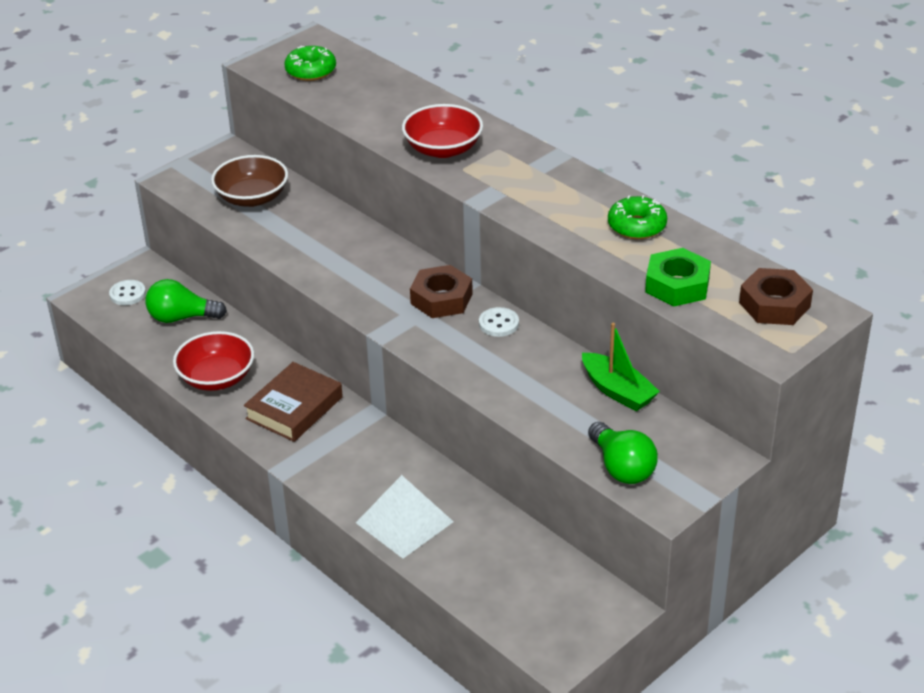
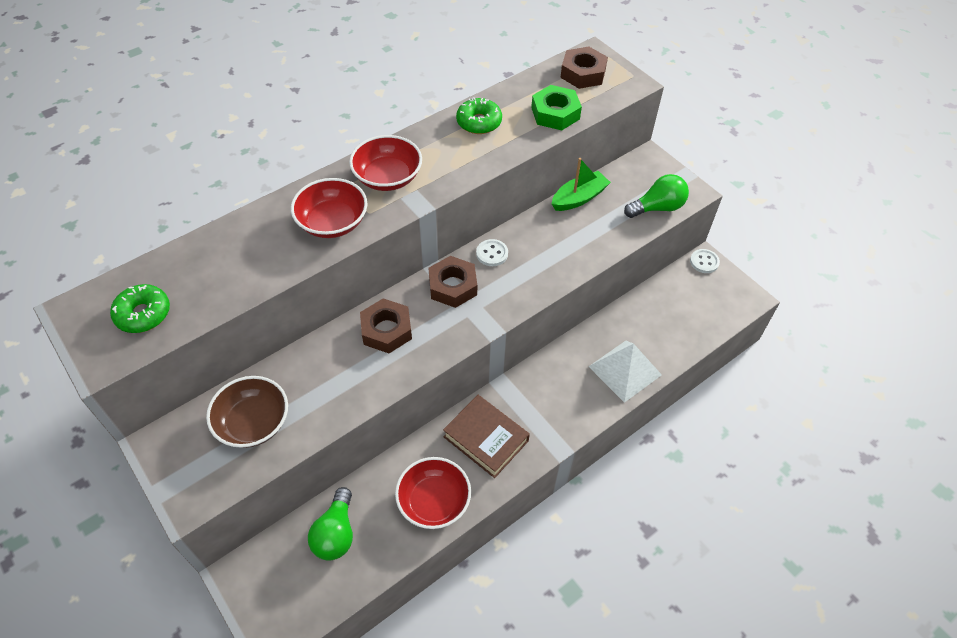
camera: 85 degrees left, 15 degrees up
white button [109,280,146,305] -> white button moved to [690,249,720,273]
none -> red bowl [349,135,422,191]
none -> brown nut [360,298,412,353]

